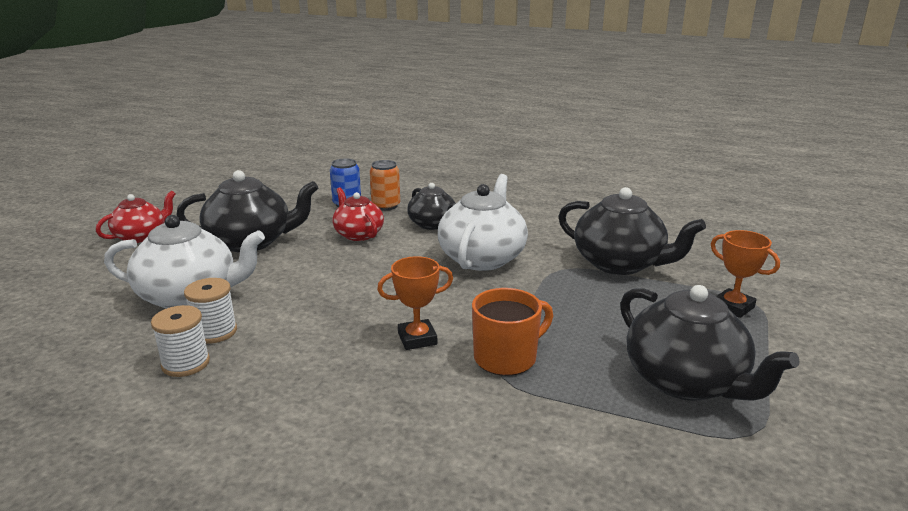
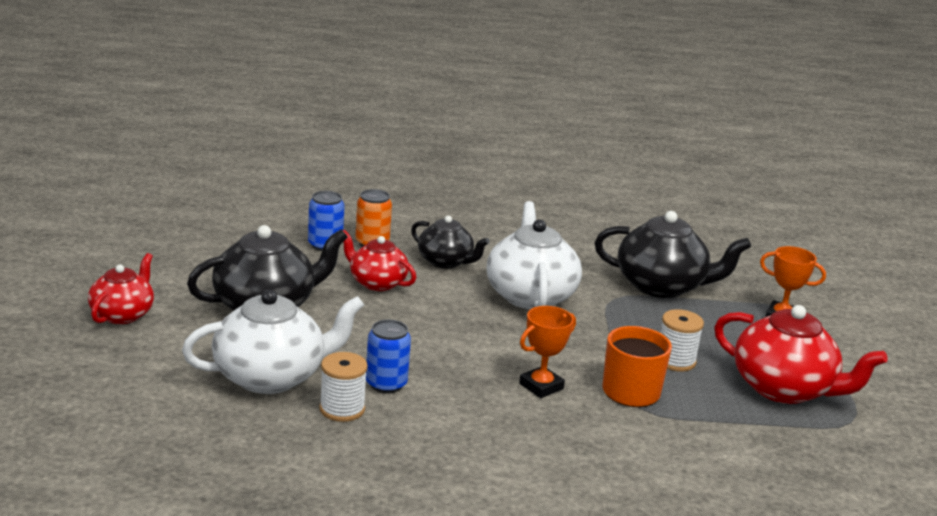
camera: 25 degrees left, 0 degrees up
white spool [151,305,210,377] -> white spool moved to [661,309,704,372]
black teapot [620,285,800,401] -> red teapot [714,305,888,404]
none -> blue can [366,320,411,393]

